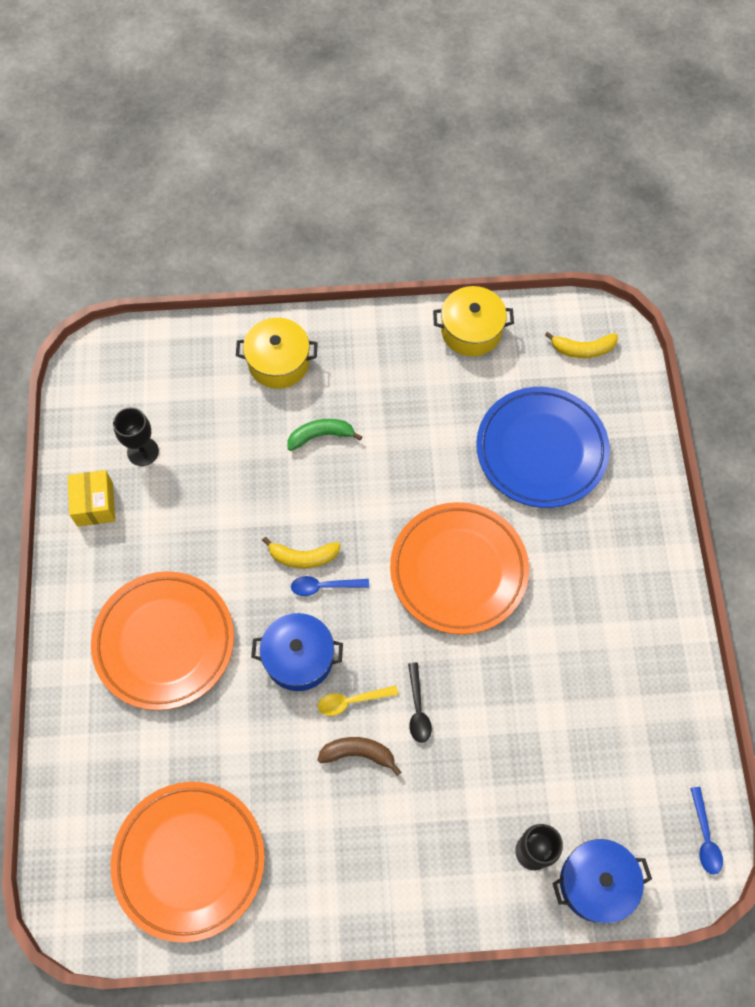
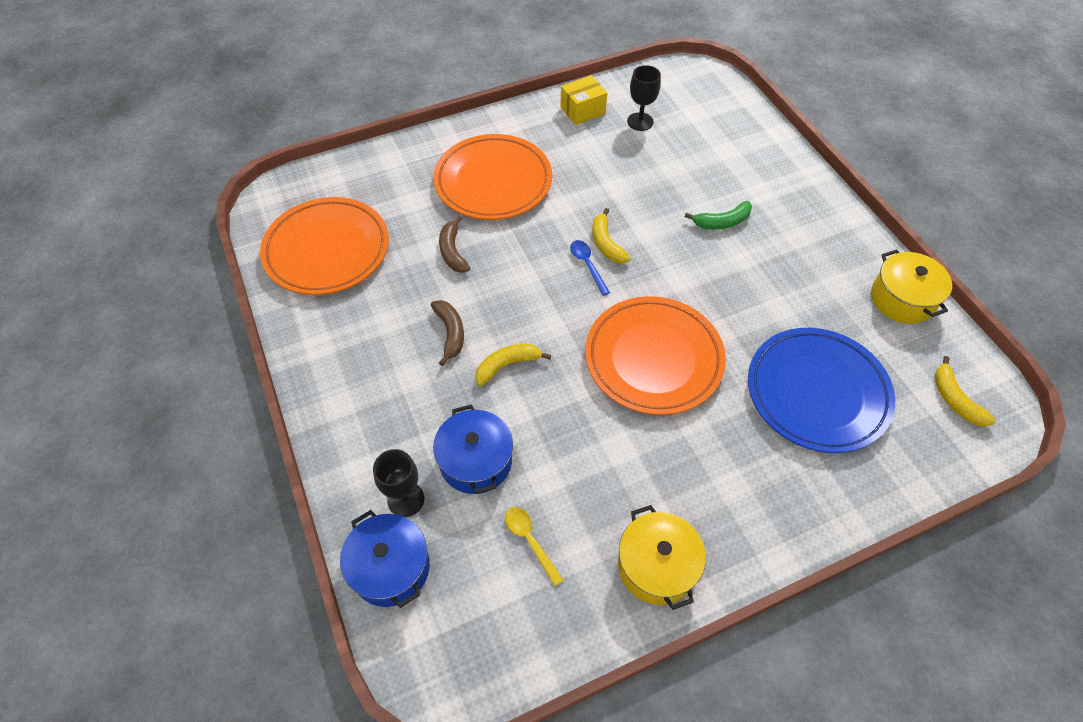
camera: 70 degrees right, 10 degrees down
yellow pot [236,318,318,389] -> yellow pot moved to [618,505,706,610]
blue pot [251,613,343,691] -> blue pot moved to [433,404,513,494]
green banana [287,419,363,451] -> green banana turned 105 degrees clockwise [685,201,752,229]
yellow spoon [318,685,398,716] -> yellow spoon moved to [505,507,563,586]
black spoon [408,663,432,743] -> yellow banana [475,344,551,386]
blue spoon [690,787,723,875] -> none
none -> brown banana [439,216,470,273]

